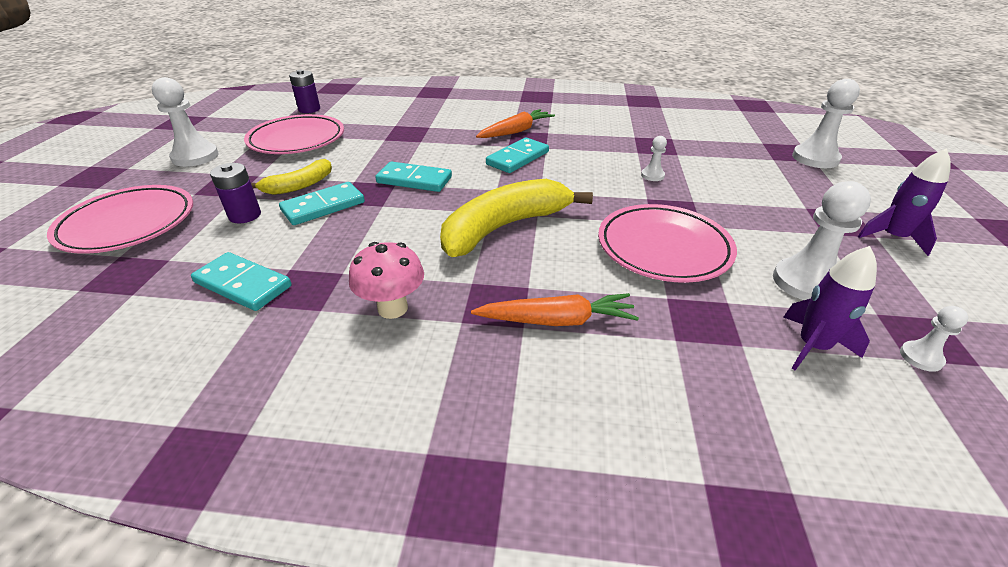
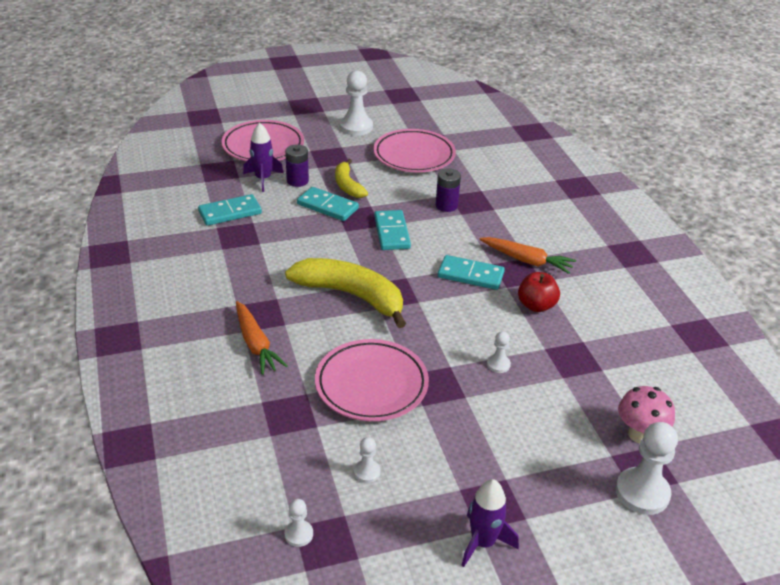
camera: 65 degrees right, 0 degrees up
turquoise domino [191,252,291,311] -> turquoise domino turned 60 degrees clockwise [198,194,262,226]
yellow banana [251,159,332,195] -> yellow banana turned 45 degrees clockwise [335,159,368,198]
purple battery [289,70,320,113] -> purple battery moved to [436,168,461,212]
pink mushroom [349,242,424,319] -> pink mushroom moved to [618,386,675,443]
white pawn [773,181,871,300] -> white pawn [354,437,381,483], size x0.51
purple rocket [783,246,877,370] -> purple rocket moved to [243,123,284,192]
none -> red apple [518,272,560,312]

